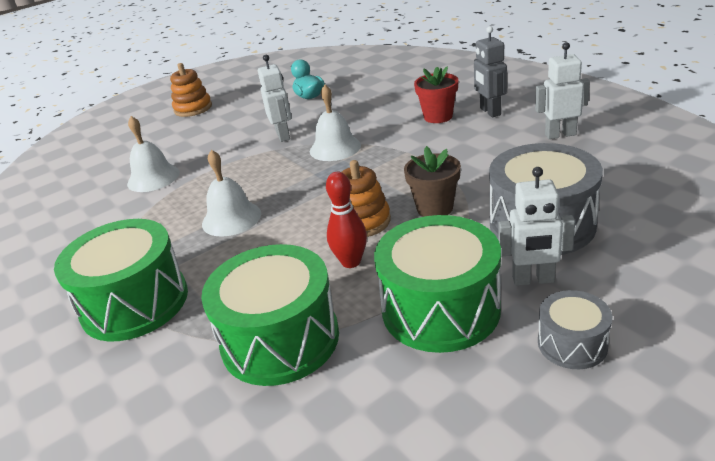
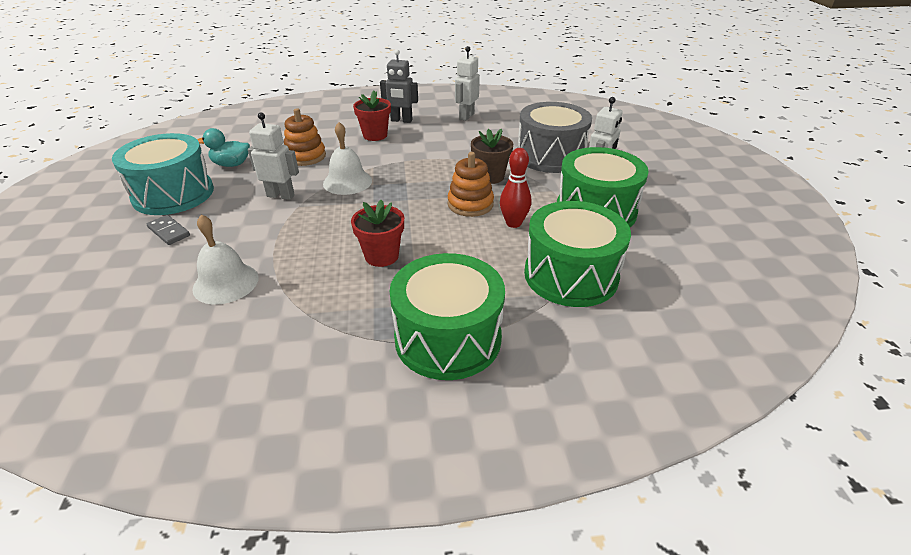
camera: 65 degrees left, 5 degrees up
orange stacking toy [170,63,212,117] -> orange stacking toy moved to [284,108,326,166]
white bell [202,150,261,237] -> red flower pot [351,200,404,267]
grey drum [538,290,612,369] -> none
none -> turquoise drum [112,133,214,215]
none -> grey domino [147,215,190,245]

